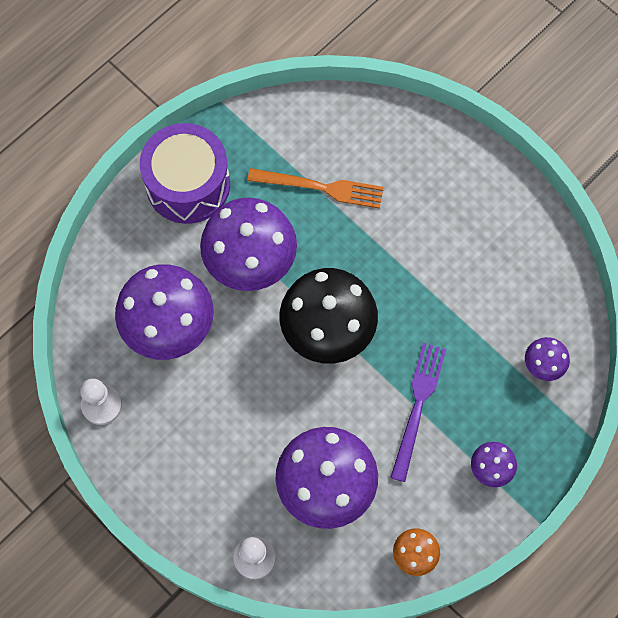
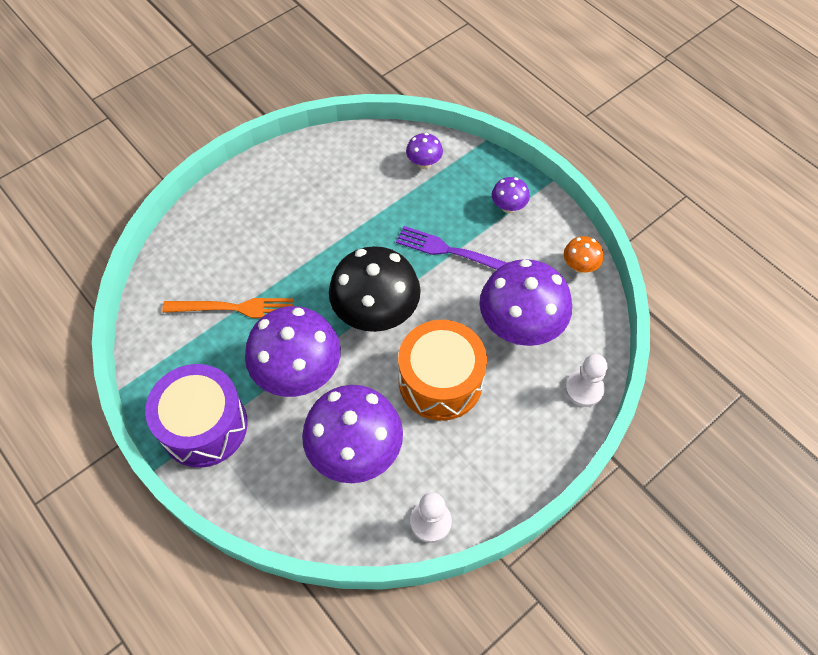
camera: 85 degrees left, 10 degrees down
orange fork [247,168,384,209] -> orange fork turned 75 degrees clockwise [162,298,293,318]
none -> orange drum [398,320,487,421]

